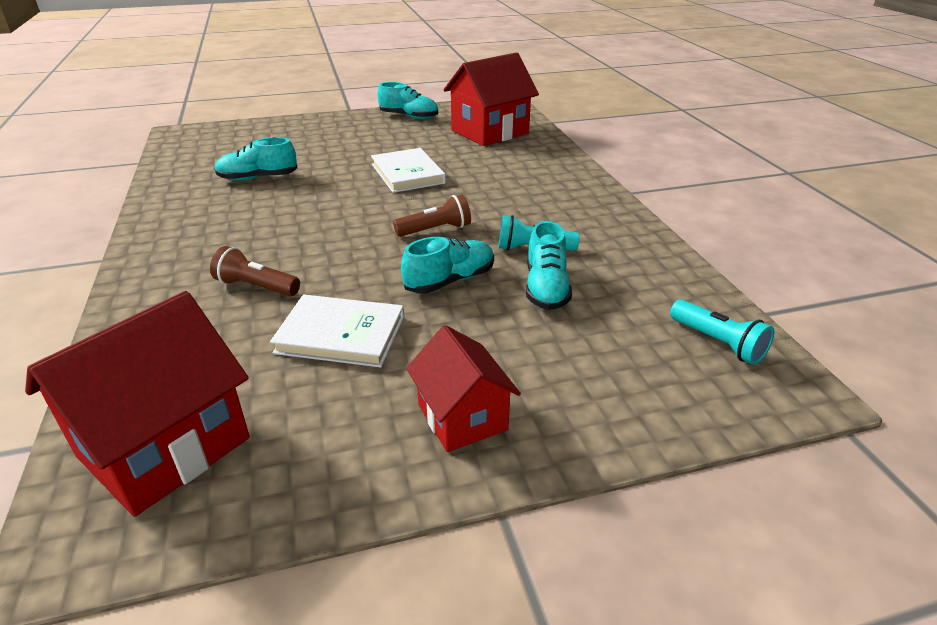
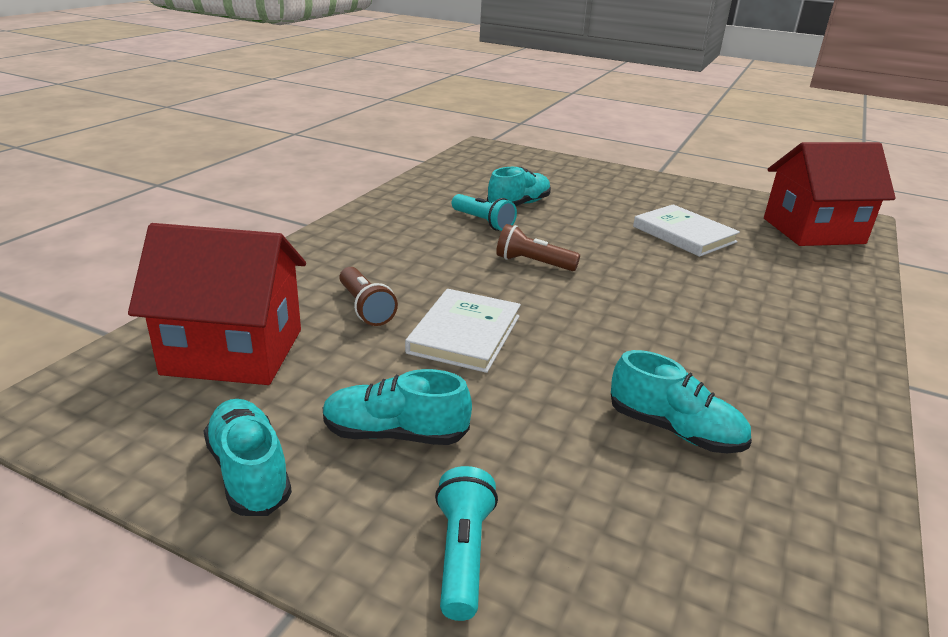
camera: 140 degrees left, 5 degrees down
brown flashlight [210,246,300,296] -> brown flashlight moved to [340,267,398,326]
turquoise shoe [401,237,494,294] -> turquoise shoe moved to [323,369,472,445]
red house [406,325,521,452] -> none
turquoise flashlight [670,300,774,365] -> turquoise flashlight moved to [435,466,498,621]

